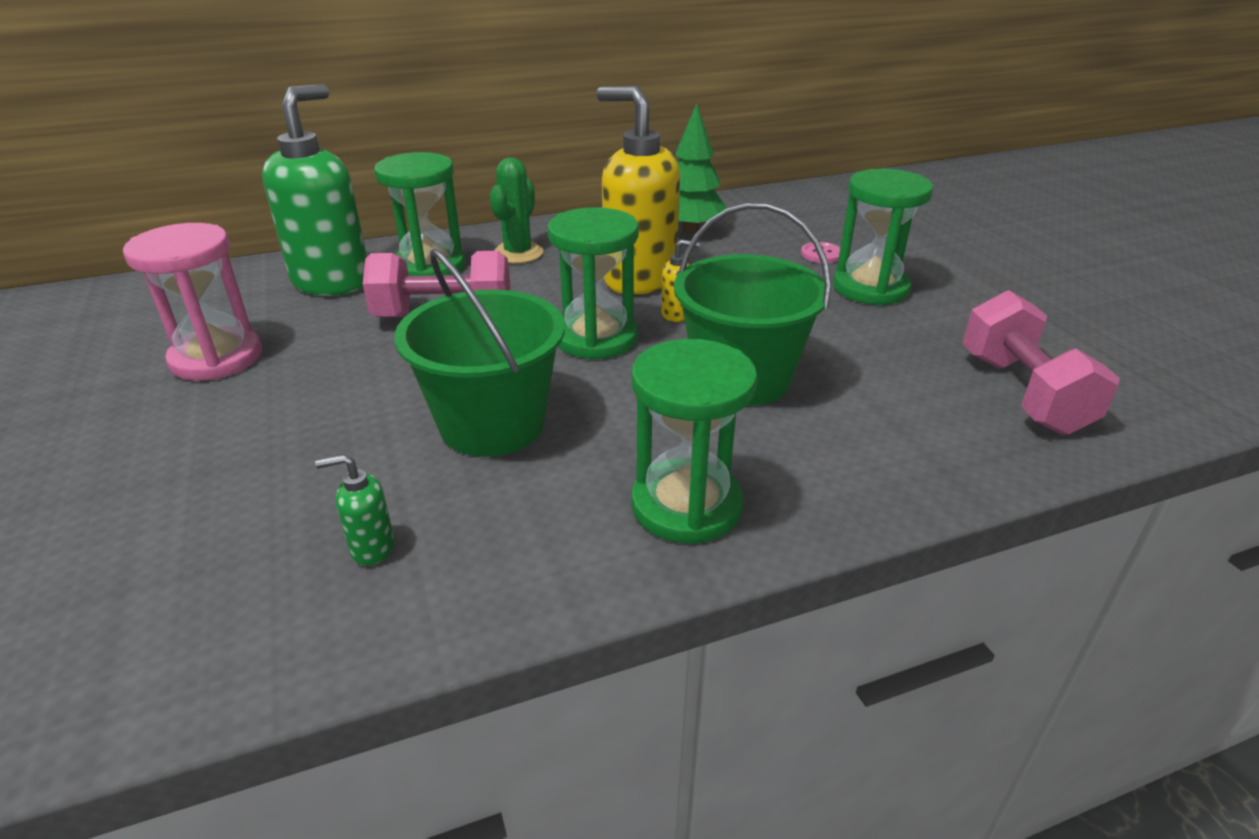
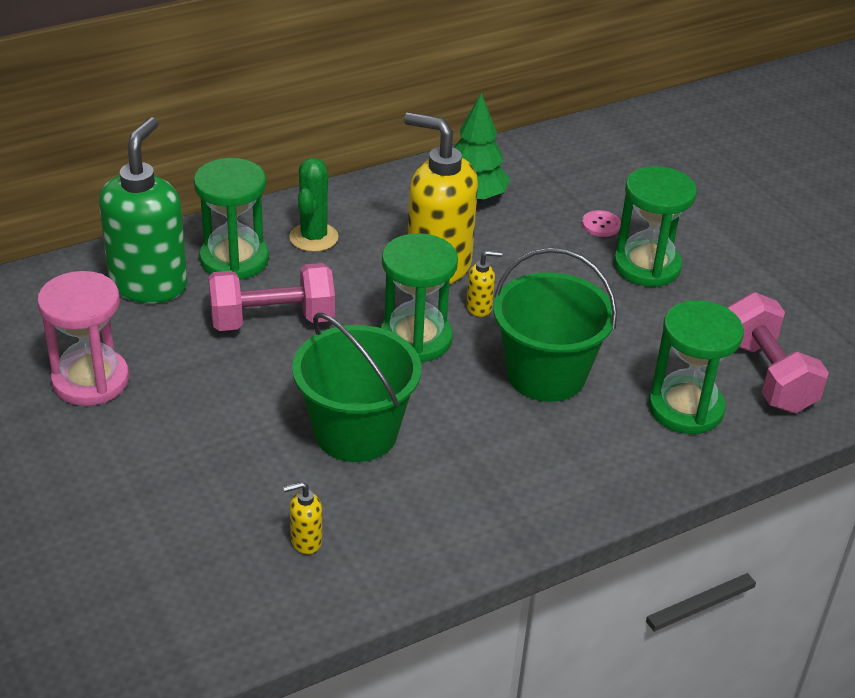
camera: 10 degrees left, 5 degrees up
green soap dispenser [315,454,394,565] -> yellow soap dispenser [283,482,322,554]
green hourglass [631,339,757,544] -> green hourglass moved to [648,300,744,434]

